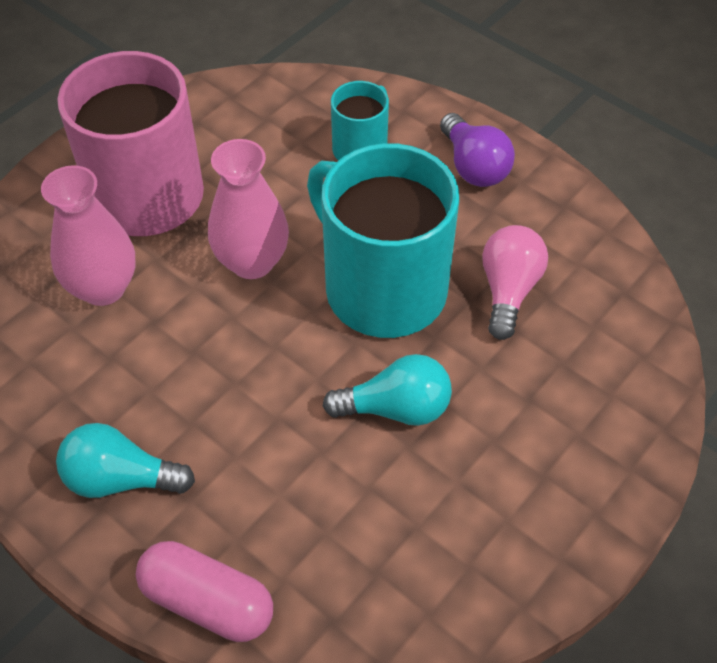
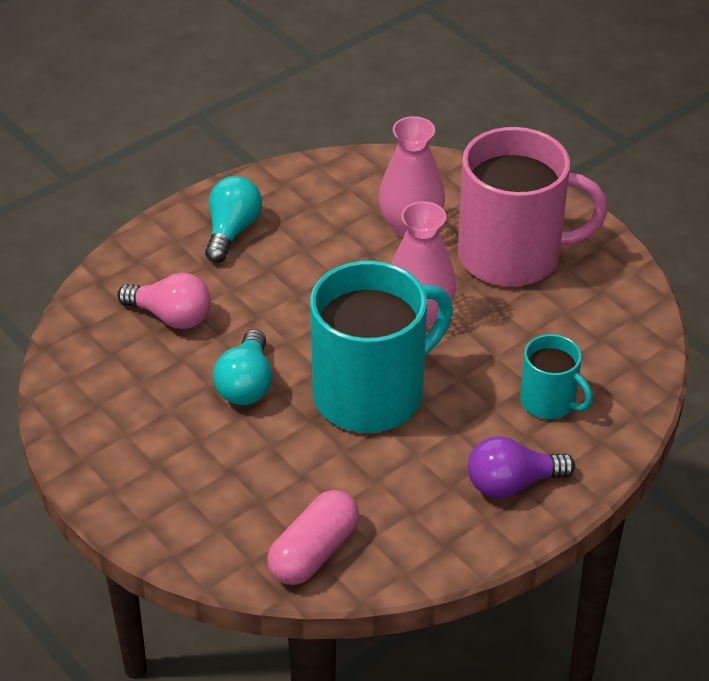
camera: 100 degrees right, 10 degrees down
pink capsule [136,541,273,642] -> pink capsule moved to [267,490,359,585]
pink light bulb [482,225,548,340] -> pink light bulb moved to [117,273,211,329]

